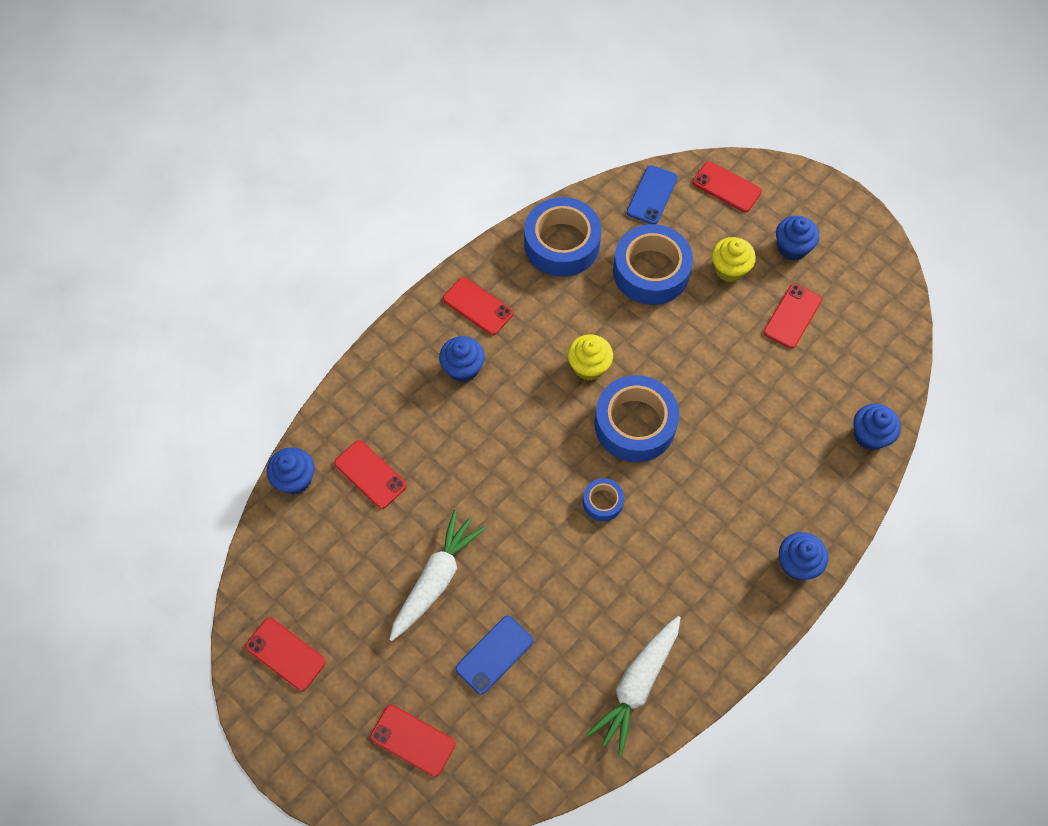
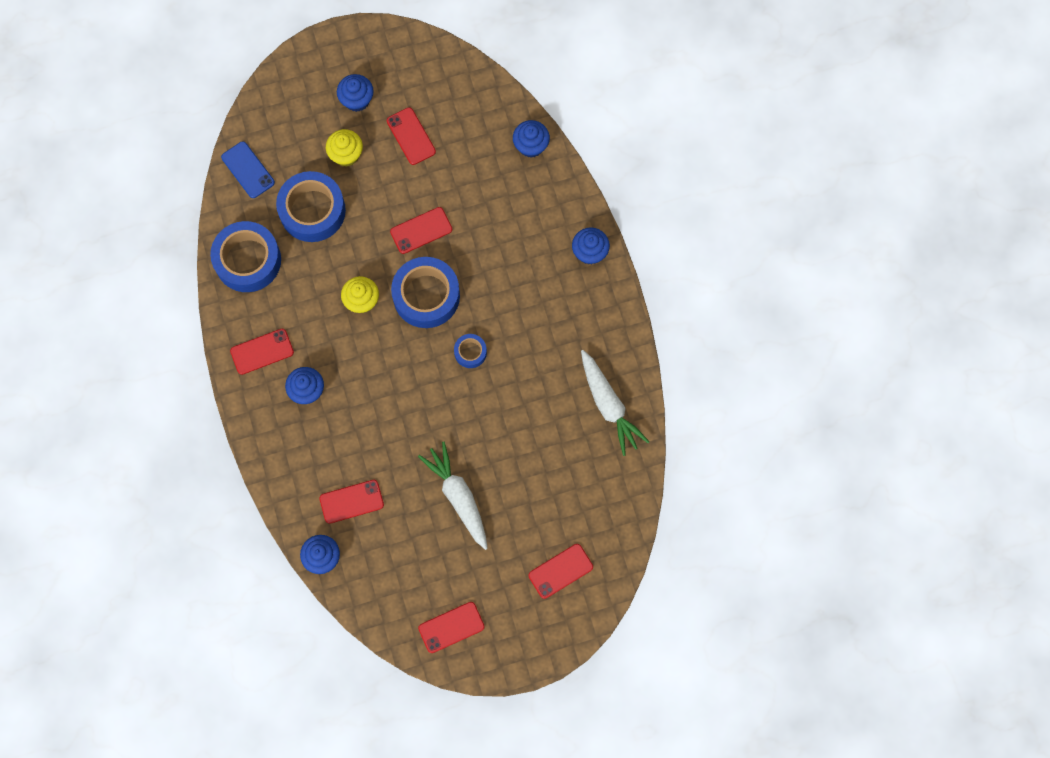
camera: 60 degrees left, 10 degrees up
blue phone [455,616,533,695] -> none
red phone [693,161,762,212] -> red phone moved to [390,207,452,254]

